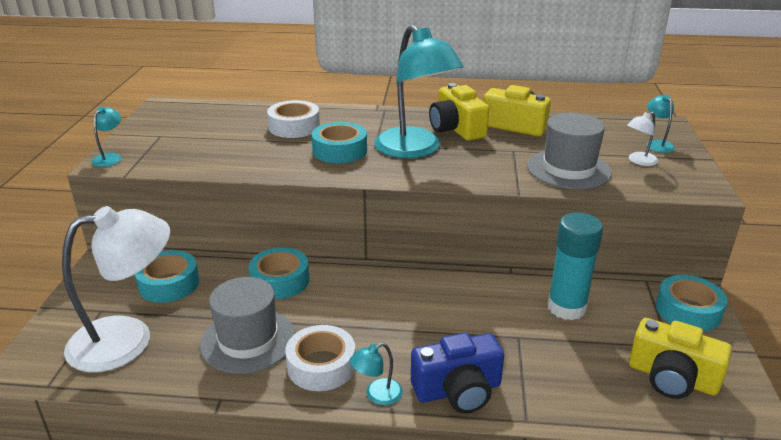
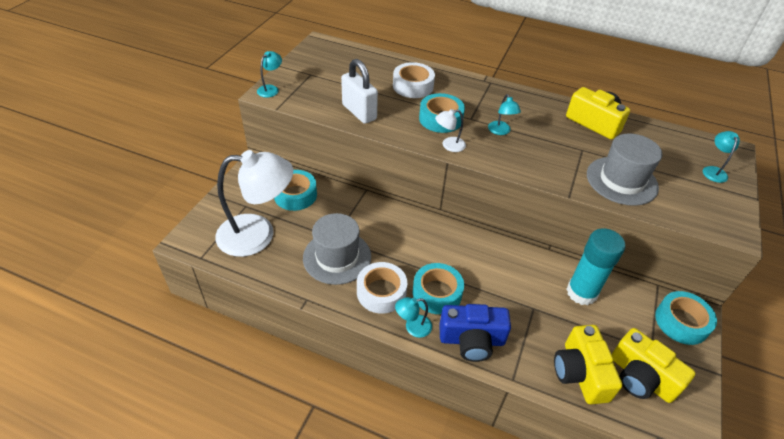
camera: 15 degrees right, 15 degrees up
turquoise tape [249,247,309,299] -> turquoise tape moved to [413,263,464,314]
turquoise lamp [374,25,464,158] -> turquoise lamp [488,94,521,135], size x0.41
yellow camera [429,83,489,141] -> yellow camera moved to [554,325,622,404]
white lamp [627,112,658,166] -> white lamp moved to [435,109,466,152]
none -> white padlock [341,59,378,124]

